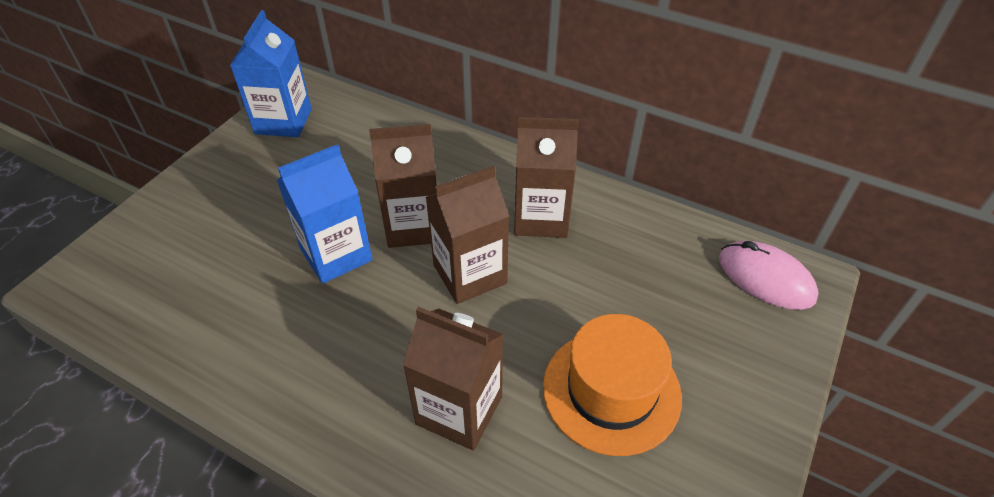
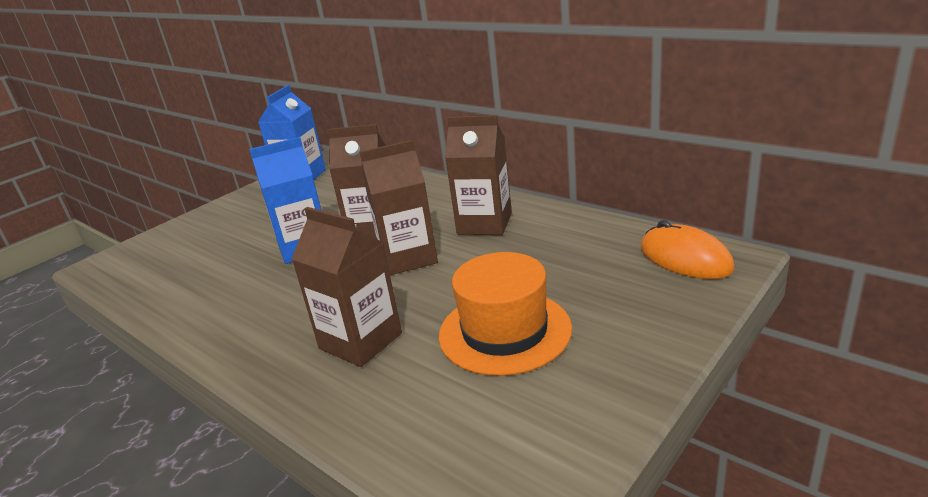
camera: 15 degrees right, 20 degrees down
pink mouse [719,241,819,310] -> orange mouse [641,220,735,279]

